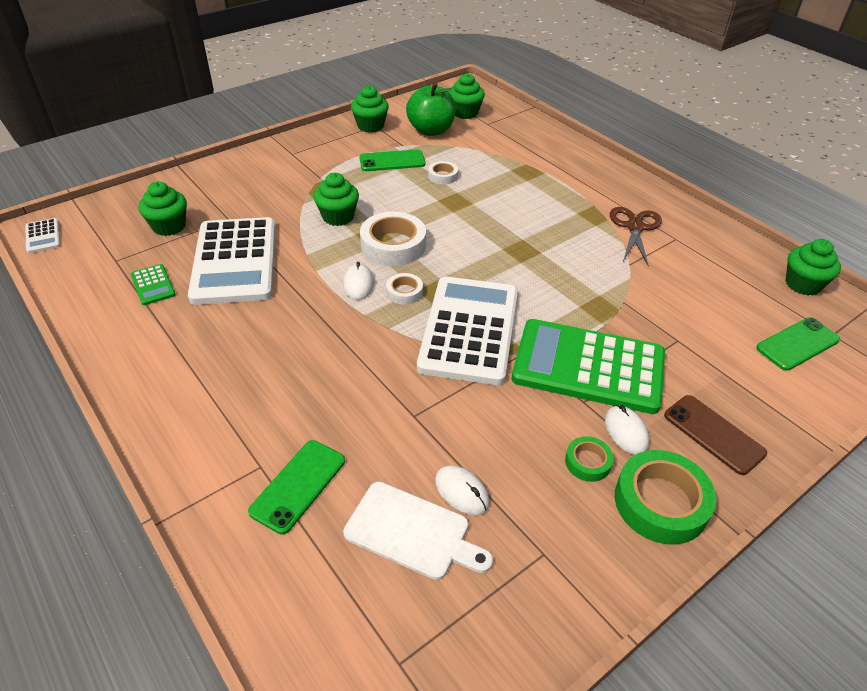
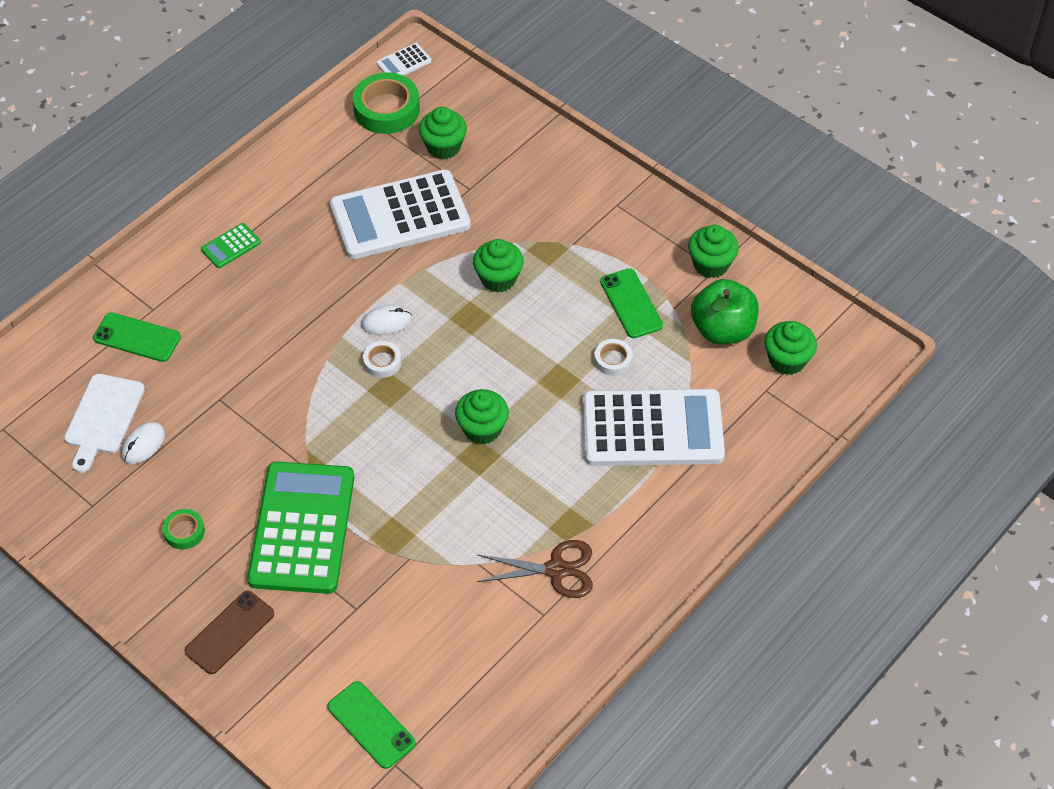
camera: 80 degrees right, 10 degrees up
green calculator [131,264,176,305] -> green calculator moved to [201,223,261,268]
white tape [360,212,426,266] -> none
white calculator [417,276,518,385] -> white calculator moved to [583,389,725,466]
white mouse [605,405,649,455] -> none
green tape [615,450,716,545] -> green tape moved to [352,72,420,134]
green cupcake [786,239,841,296] -> green cupcake moved to [455,389,509,444]

